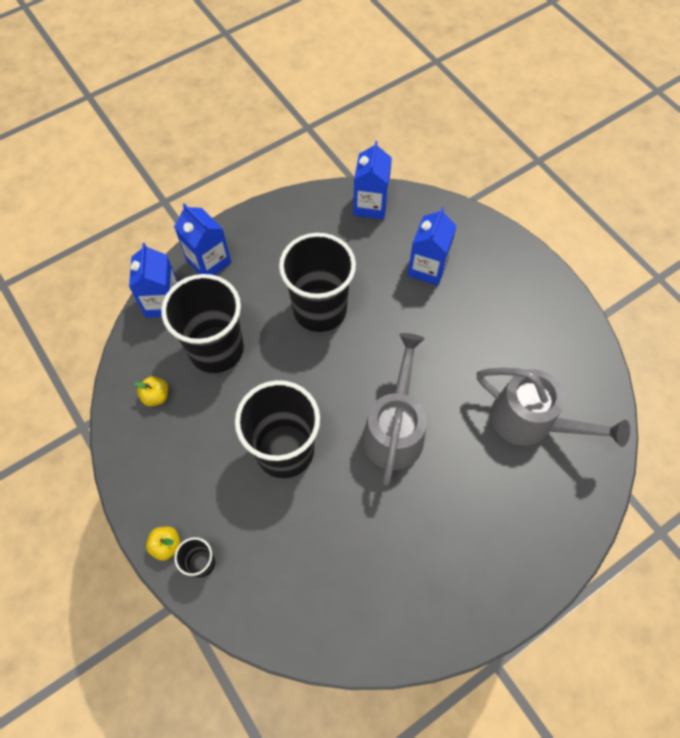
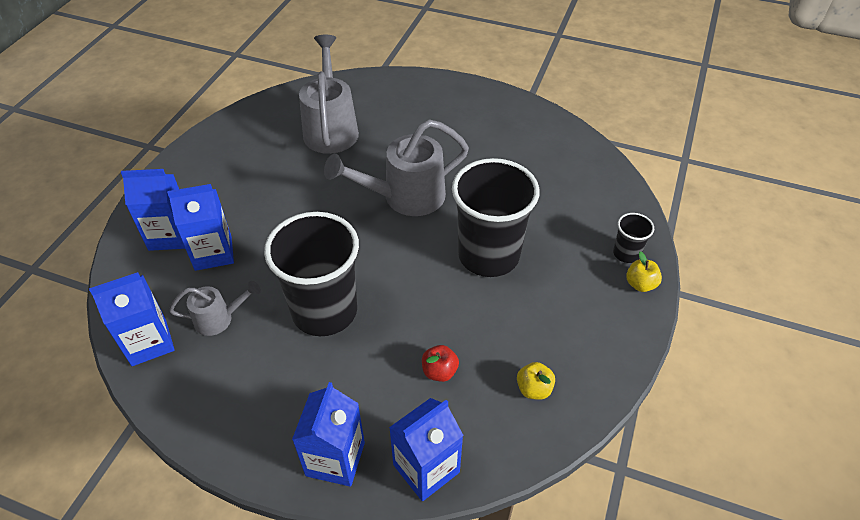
camera: 125 degrees left, 15 degrees down
black cup [161,274,244,373] -> red apple [422,345,459,382]
none -> blue carton [121,169,185,251]
none -> grey watering can [169,281,261,336]

